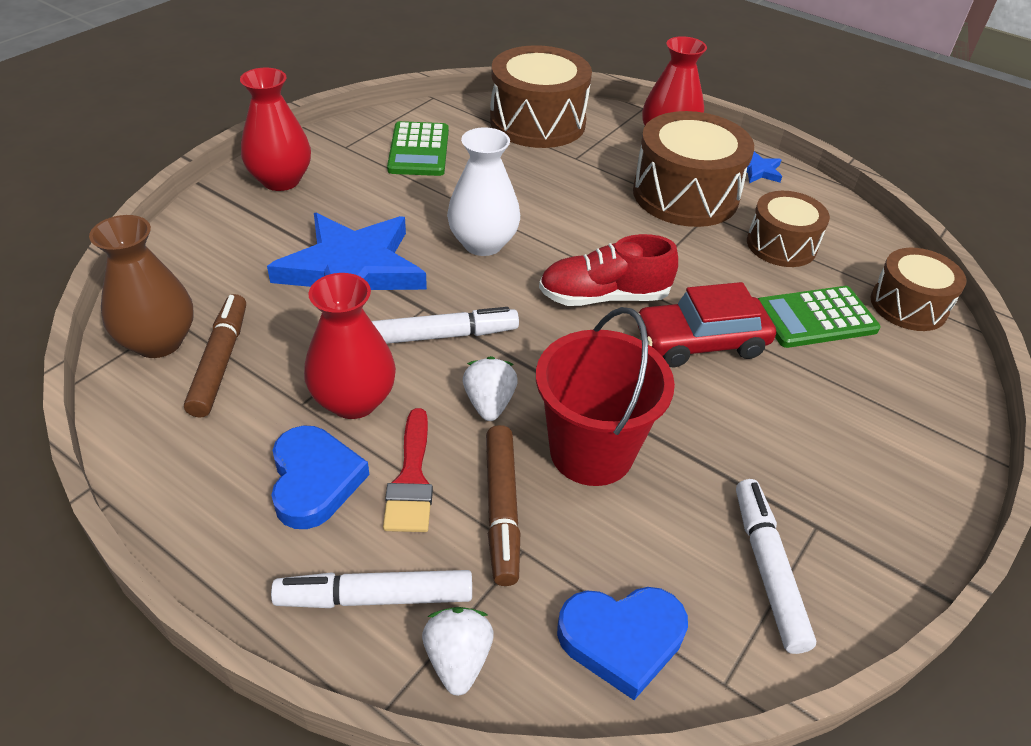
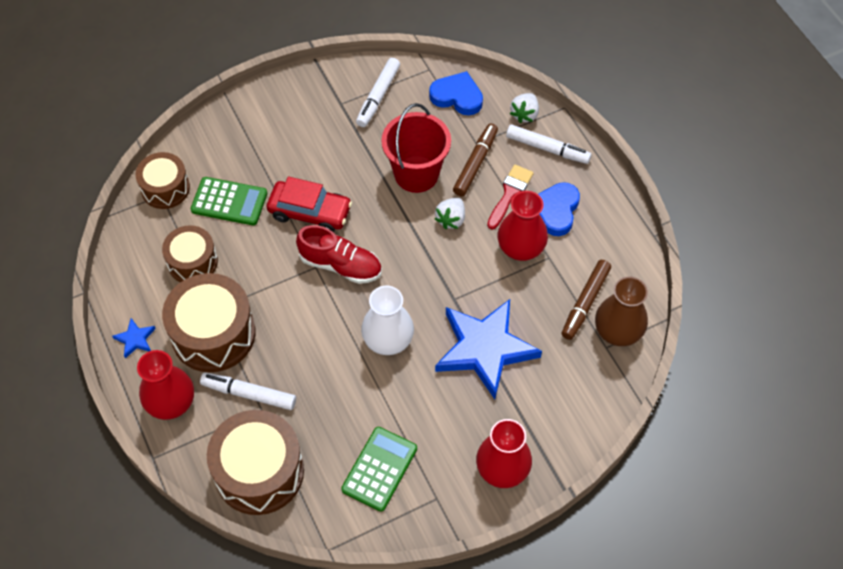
camera: 150 degrees left, 15 degrees up
white marker [371,307,519,344] -> white marker moved to [200,372,296,410]

